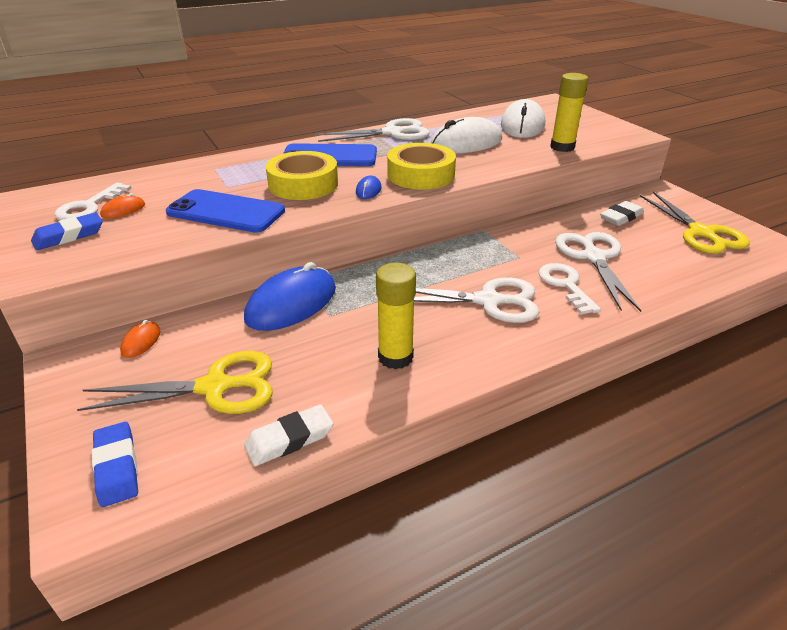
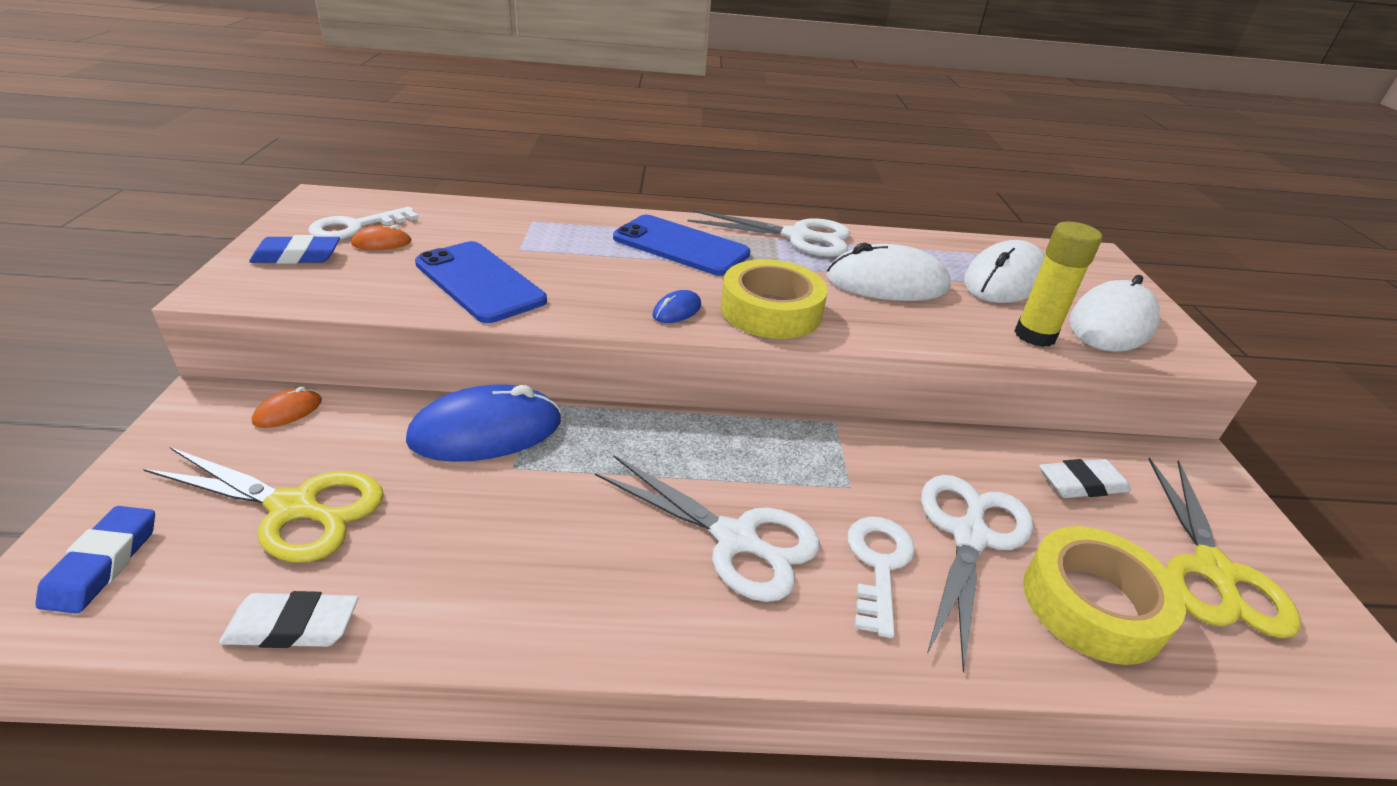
camera: 25 degrees right, 0 degrees up
yellow tape [266,151,338,200] -> yellow tape moved to [1023,526,1186,665]
yellow glue stick [376,263,416,369] -> none
none -> white mouse [1069,275,1160,352]

